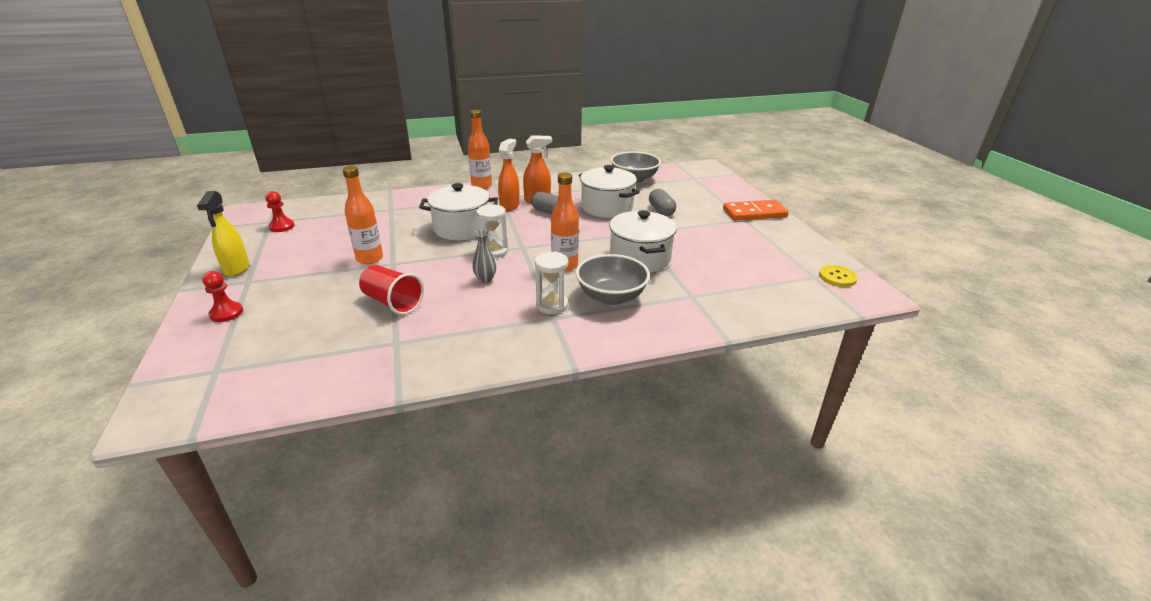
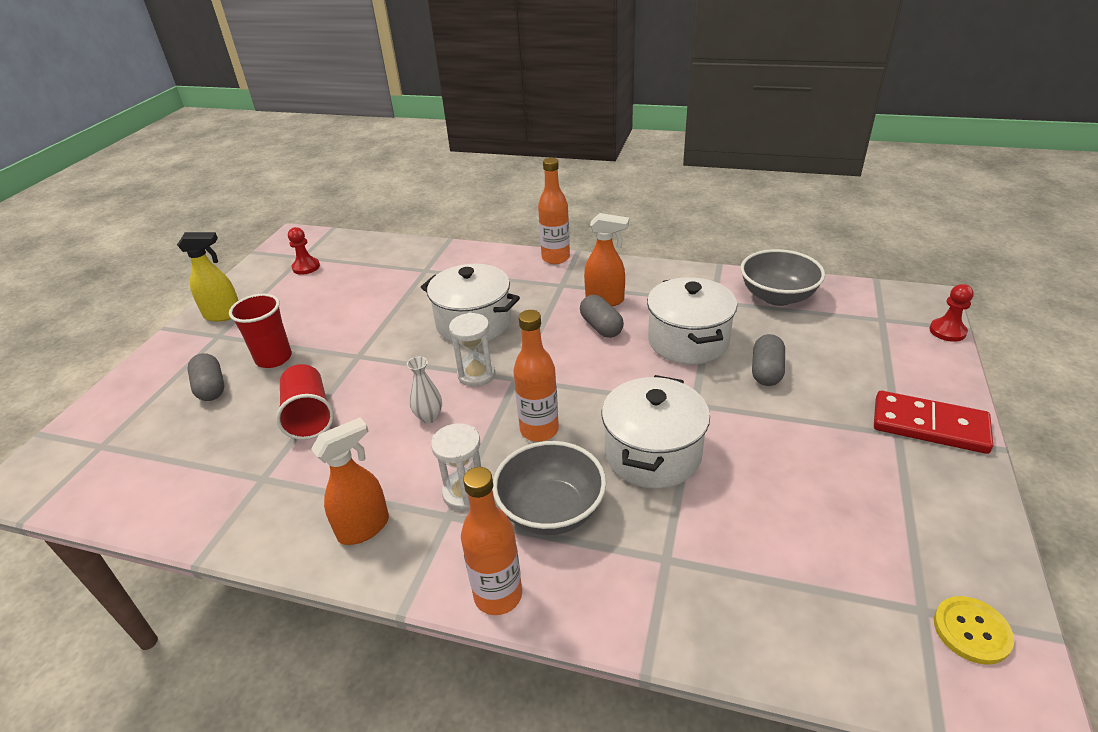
camera: 35 degrees right, 5 degrees up
yellow spray bottle [197,191,249,277] -> yellow spray bottle turned 120 degrees counterclockwise [177,232,239,322]
red pawn [202,271,243,322] -> red pawn moved to [929,284,974,342]
orange bottle [343,166,383,264] -> orange bottle moved to [461,467,522,615]
grey vase [472,230,496,283] -> white vase [407,356,442,423]
orange spray bottle [498,139,520,211] -> orange spray bottle moved to [311,417,389,545]
orange domino [723,200,789,221] -> red domino [874,391,993,454]
none -> grey capsule [188,353,224,401]
none -> red cup [229,294,292,368]

